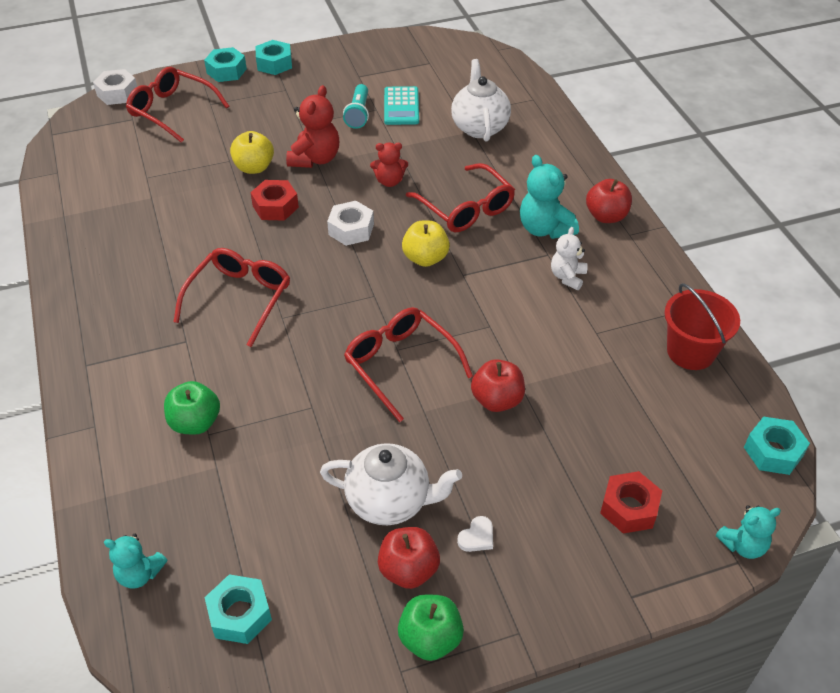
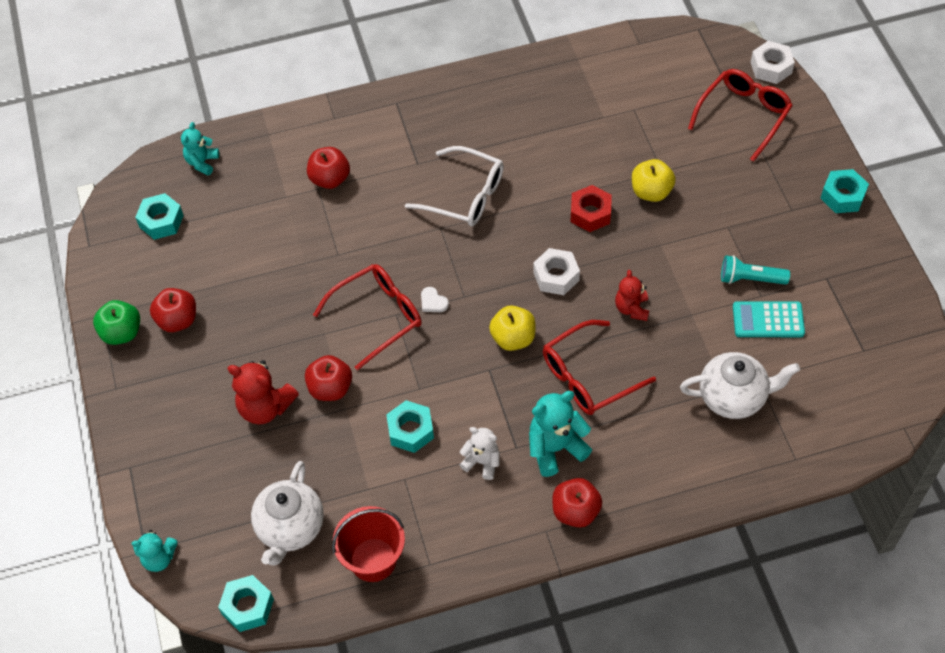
camera: 95 degrees right, 10 degrees up
green apple [164,381,220,435] -> red apple [307,147,350,189]
red glasses [173,248,290,347] -> white glasses [405,146,504,226]
turquoise nut [204,47,247,82] -> turquoise nut moved to [386,400,434,453]
red teddy bear [286,85,339,168] -> red teddy bear moved to [227,360,299,424]
white teapot [320,443,462,525] -> white teapot moved to [251,461,324,566]
white heart [457,516,493,552] -> white heart moved to [421,287,449,312]
red nut [600,471,662,534] -> none
turquoise teddy bear [716,505,781,559] -> turquoise teddy bear turned 75 degrees counterclockwise [132,530,178,572]

